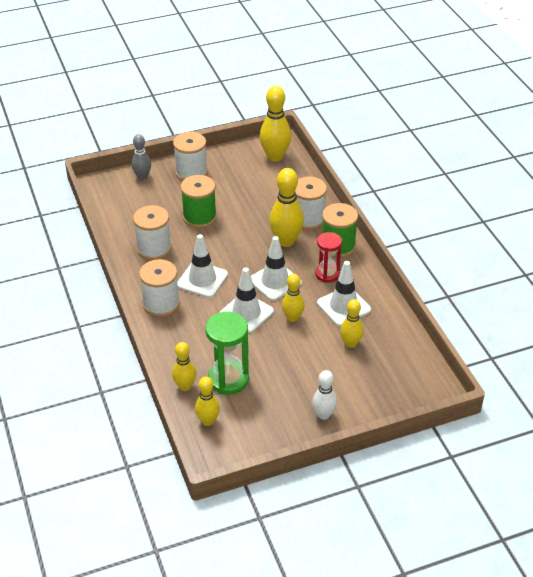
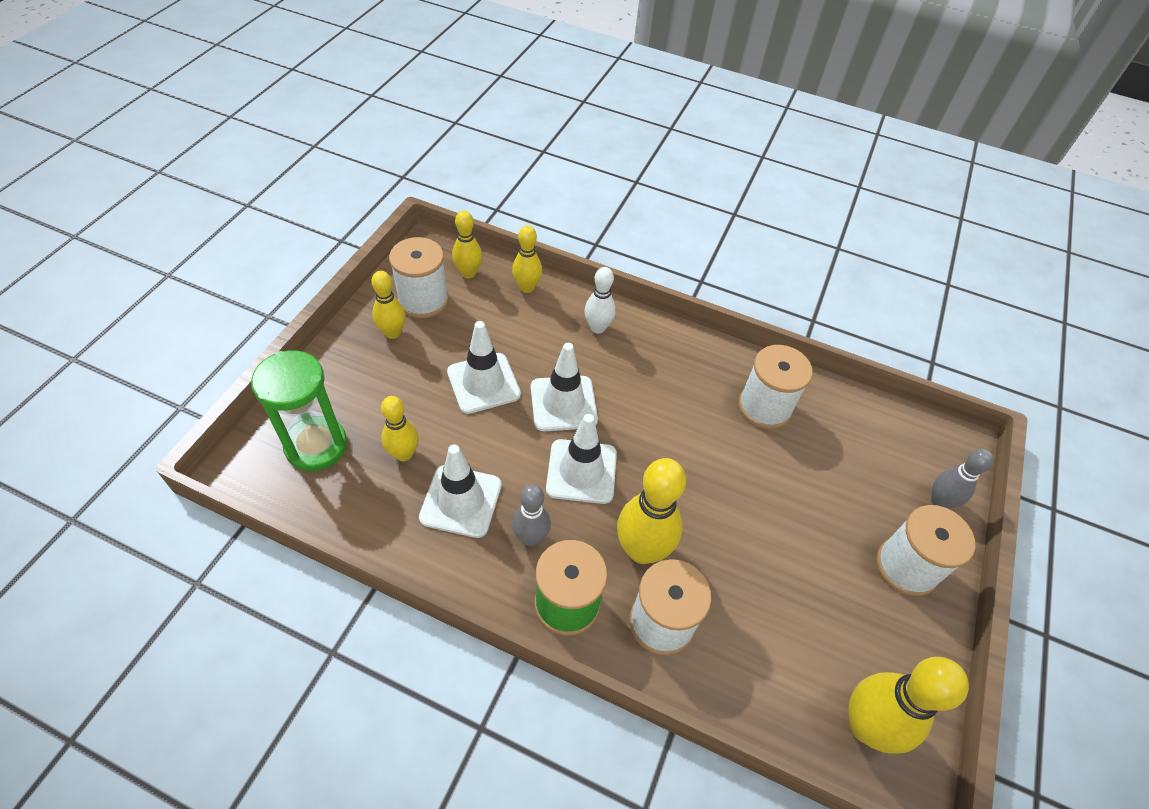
camera: 130 degrees right, 10 degrees up
white spool [139,259,180,317] -> white spool moved to [389,237,449,318]
white traffic cone [177,234,228,298] -> white traffic cone moved to [447,321,521,414]
green spool [181,175,217,228] -> none
green hourglass [205,312,249,395] -> green hourglass moved to [251,350,347,471]
yellow bowling pin [282,274,304,322] -> yellow bowling pin moved to [371,271,406,339]
white bowling pin [312,370,337,420] -> white bowling pin moved to [584,267,616,334]
red hourglass [316,232,342,283] -> grey bowling pin [512,484,551,546]

